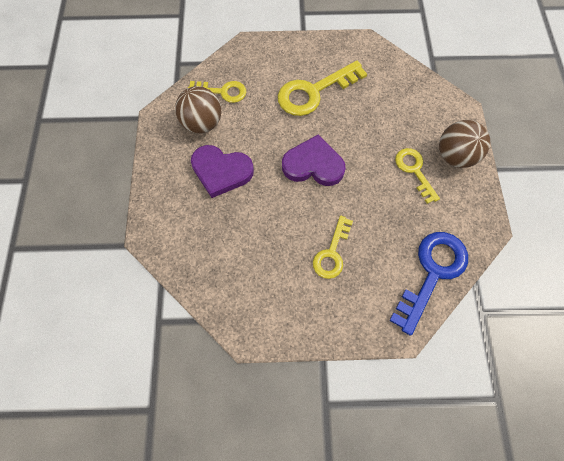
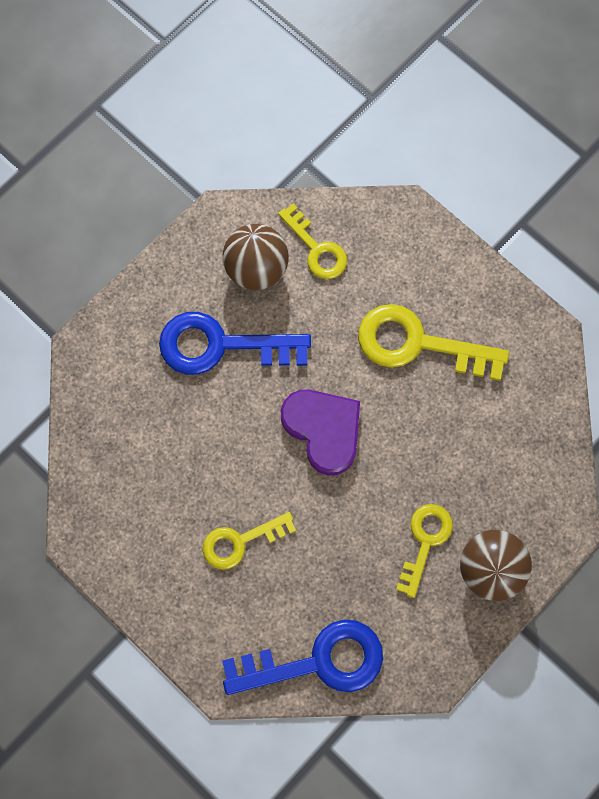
camera: 45 degrees right, 5 degrees up
purple heart [191,145,254,198] -> blue key [159,312,311,375]

